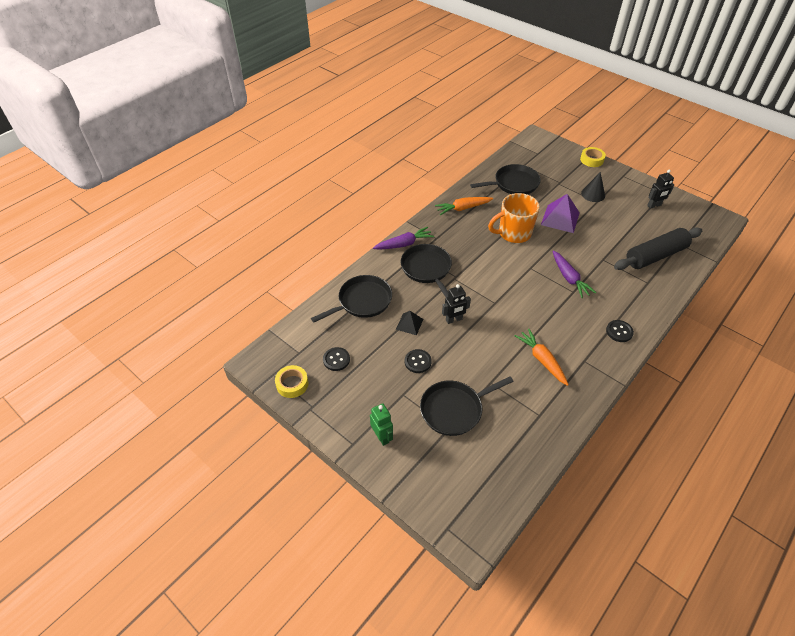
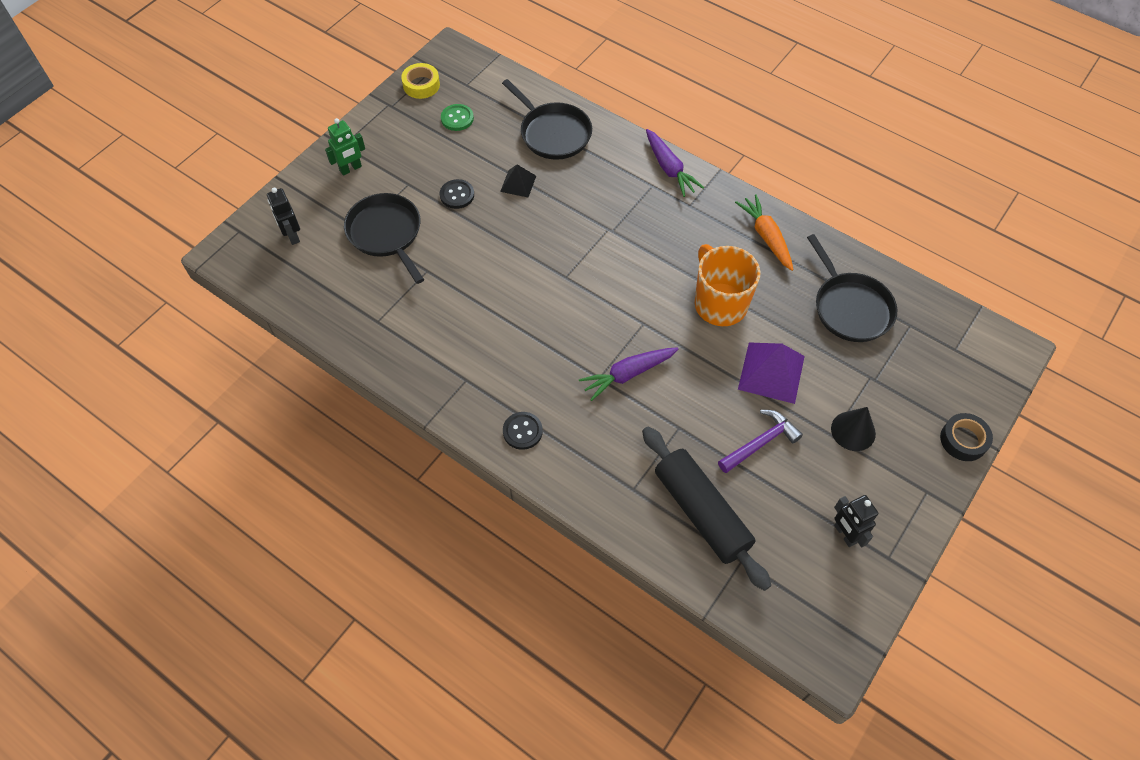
camera: 85 degrees right, 10 degrees up
black button [323,347,350,371] -> green button [441,104,474,131]
black pan [401,244,452,298] -> none
black robot [442,284,471,324] -> black robot moved to [267,187,300,245]
orange carrot [515,328,569,386] -> none
yellow tape [580,147,606,167] -> black tape [940,413,993,461]
none -> purple hammer [718,410,803,473]

